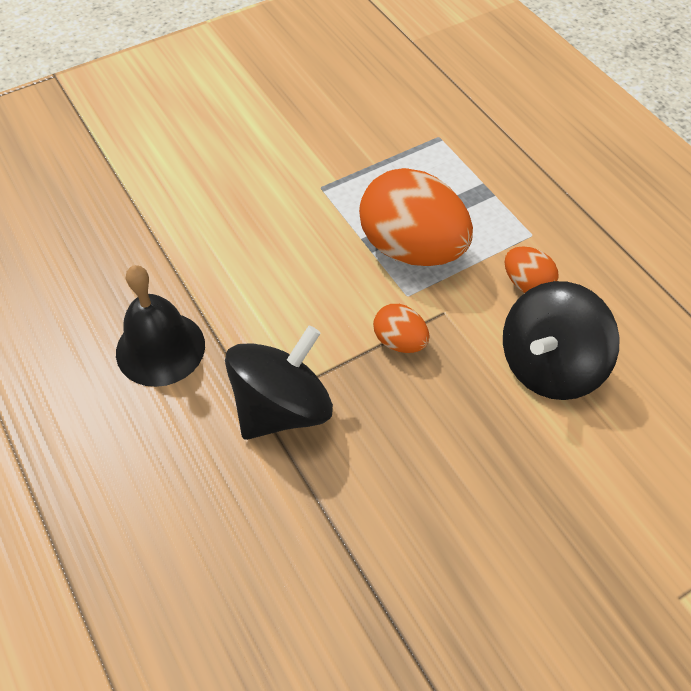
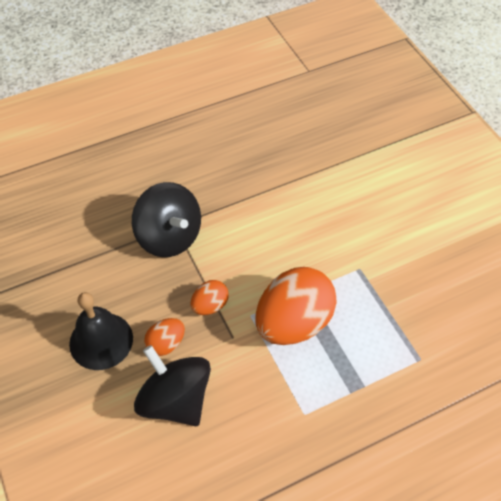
camera: 95 degrees right, 0 degrees up
black bell [116,265,205,387] -> black bell moved to [69,292,133,370]
orange egg [505,246,559,293] -> orange egg moved to [144,318,185,356]

